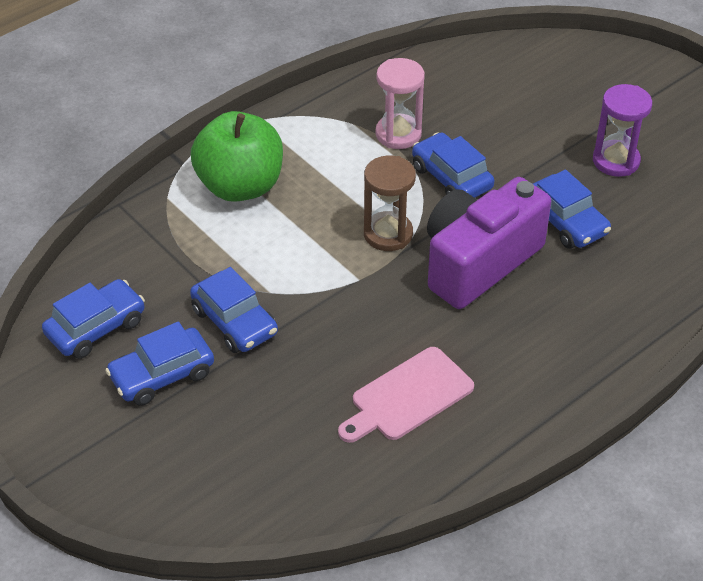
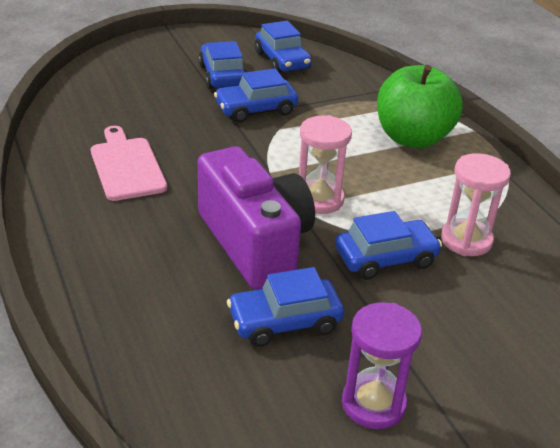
camera: 105 degrees right, 10 degrees down
brown hourglass [364,156,416,251] -> pink hourglass [299,115,352,214]

